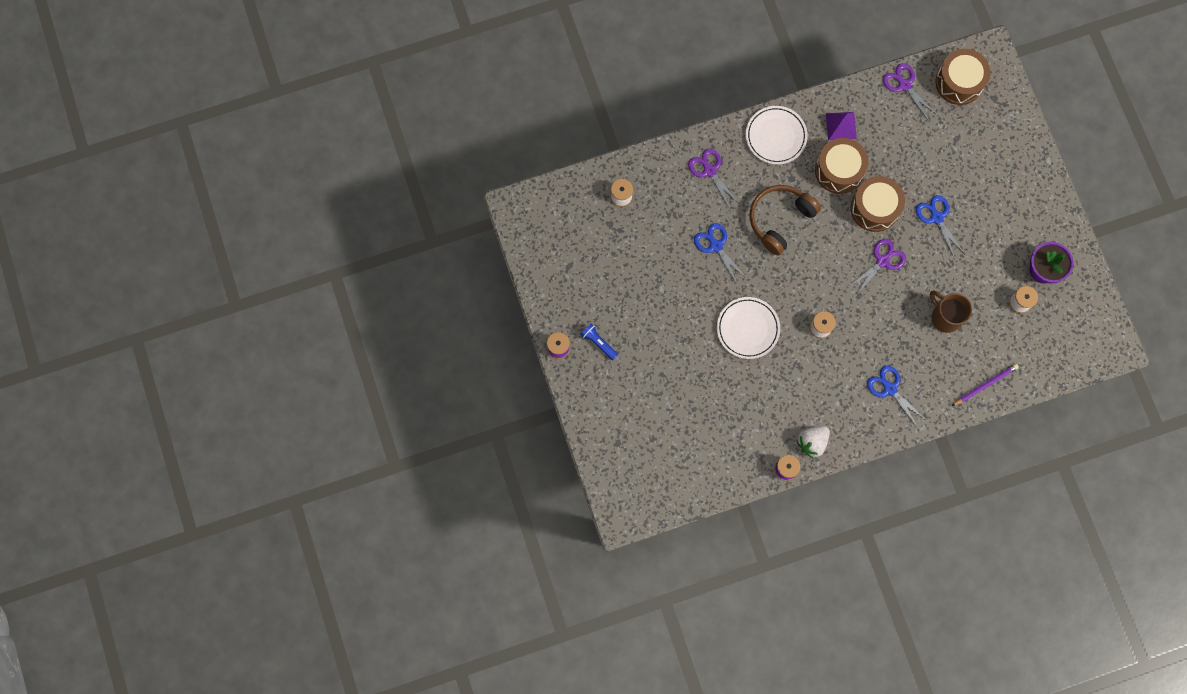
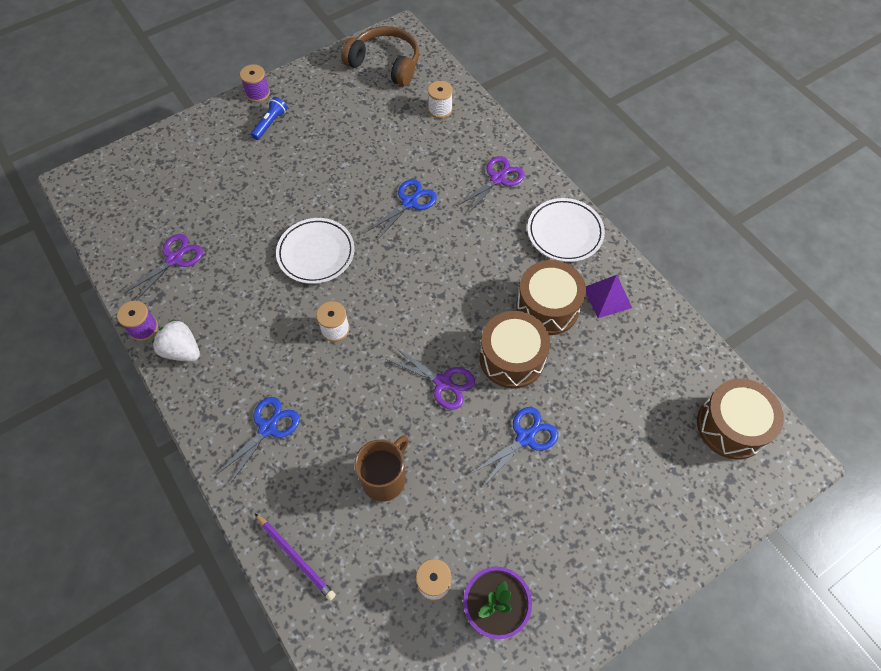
camera: 75 degrees right, 15 degrees down
brown headphones [749,185,821,255] -> brown headphones moved to [341,26,419,86]
purple scissors [883,63,937,121] -> purple scissors moved to [124,234,203,301]

